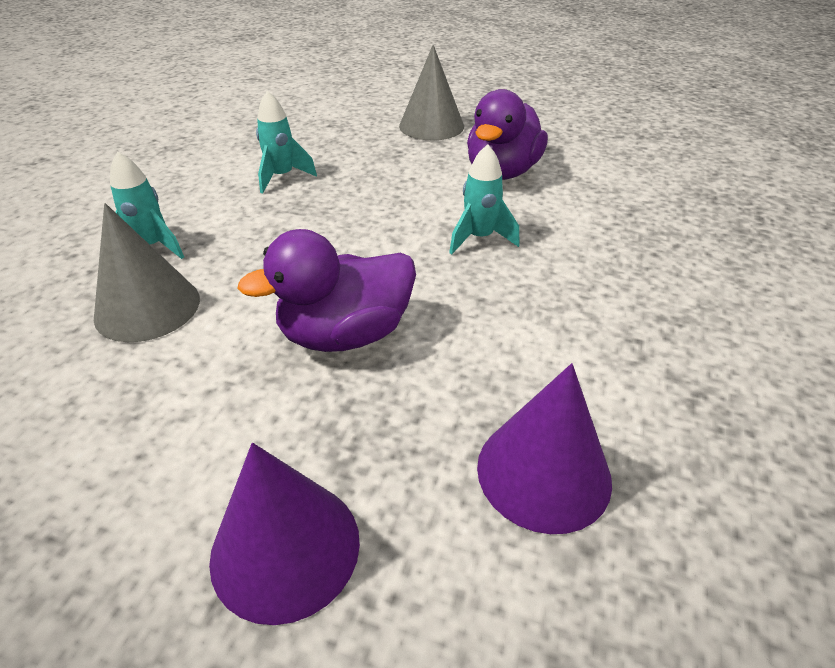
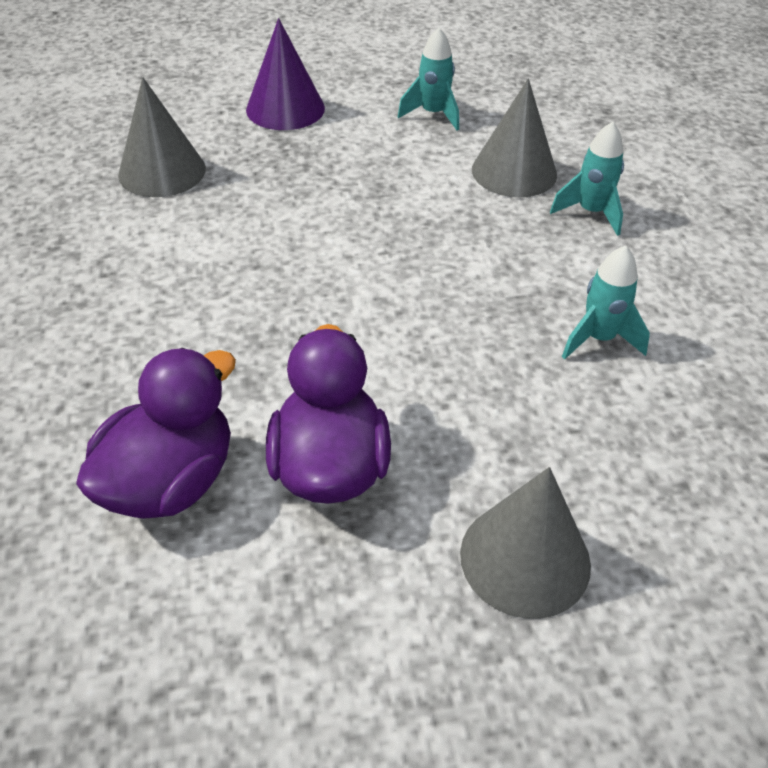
camera: 150 degrees right, 5 degrees up
purple duck [237,229,416,352] -> purple duck moved to [76,348,236,519]
turquoise rocket [449,144,519,254] -> turquoise rocket moved to [398,27,459,130]
purple cone [477,363,612,534] -> grey cone [118,77,206,197]

